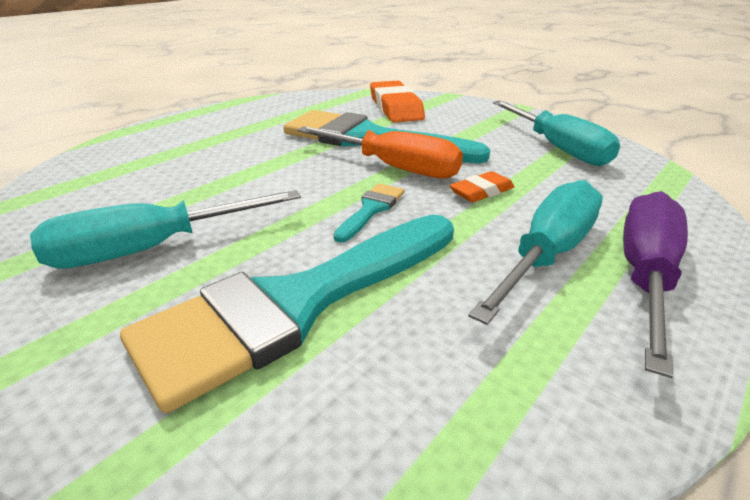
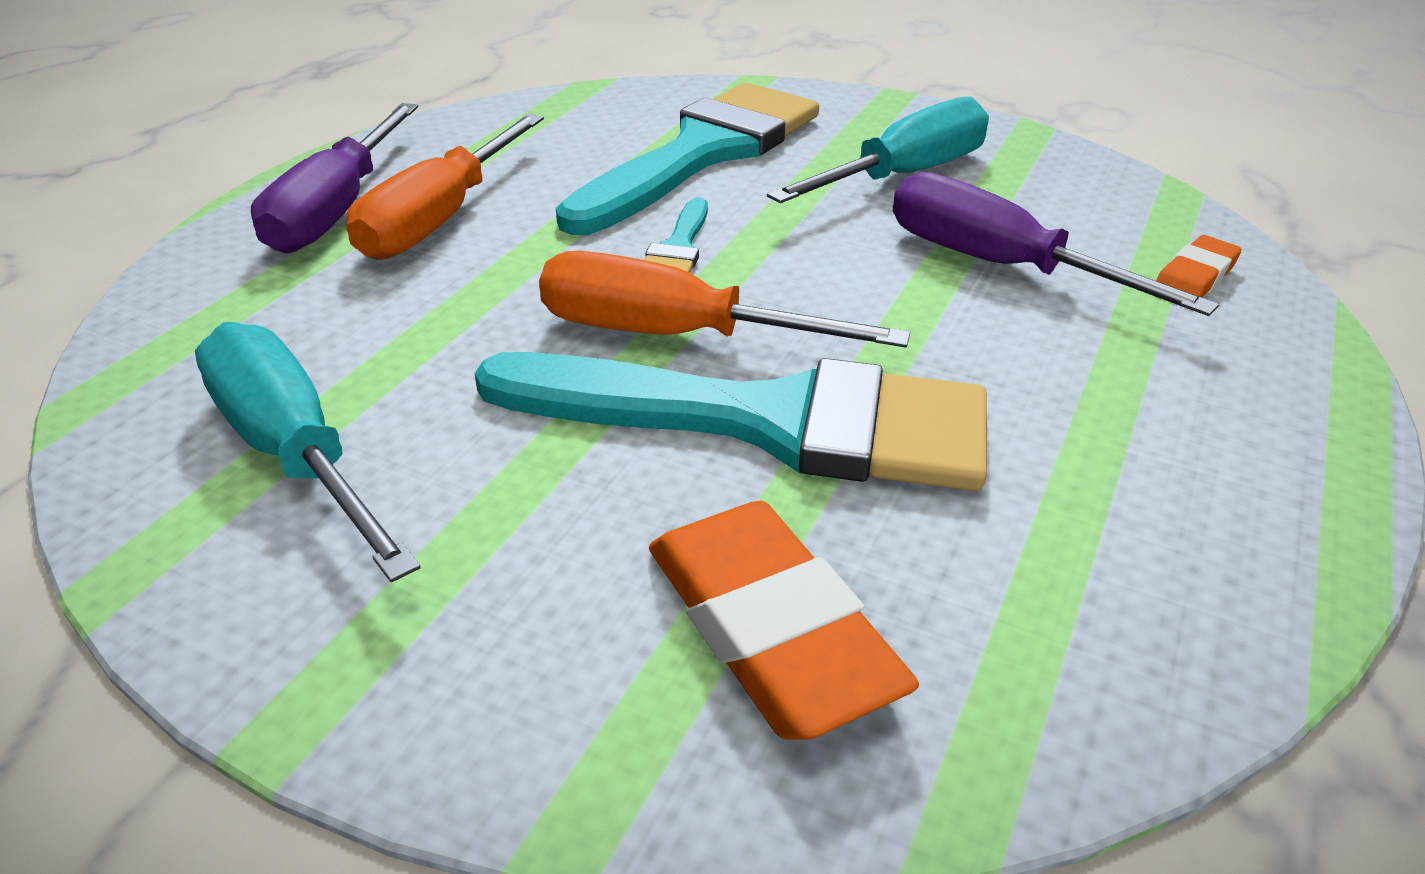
camera: 165 degrees right, 5 degrees up
orange eraser [450,171,514,202] -> orange eraser moved to [1156,235,1242,298]
turquoise screwdriver [468,180,603,325] -> orange screwdriver [346,114,544,260]
none -> purple screwdriver [893,172,1219,316]

